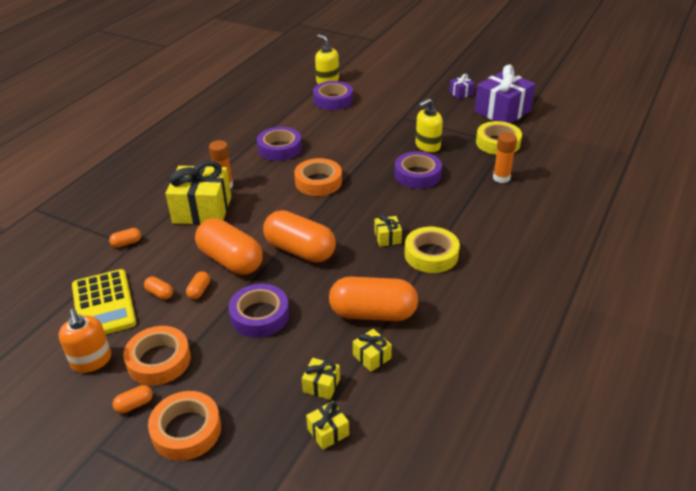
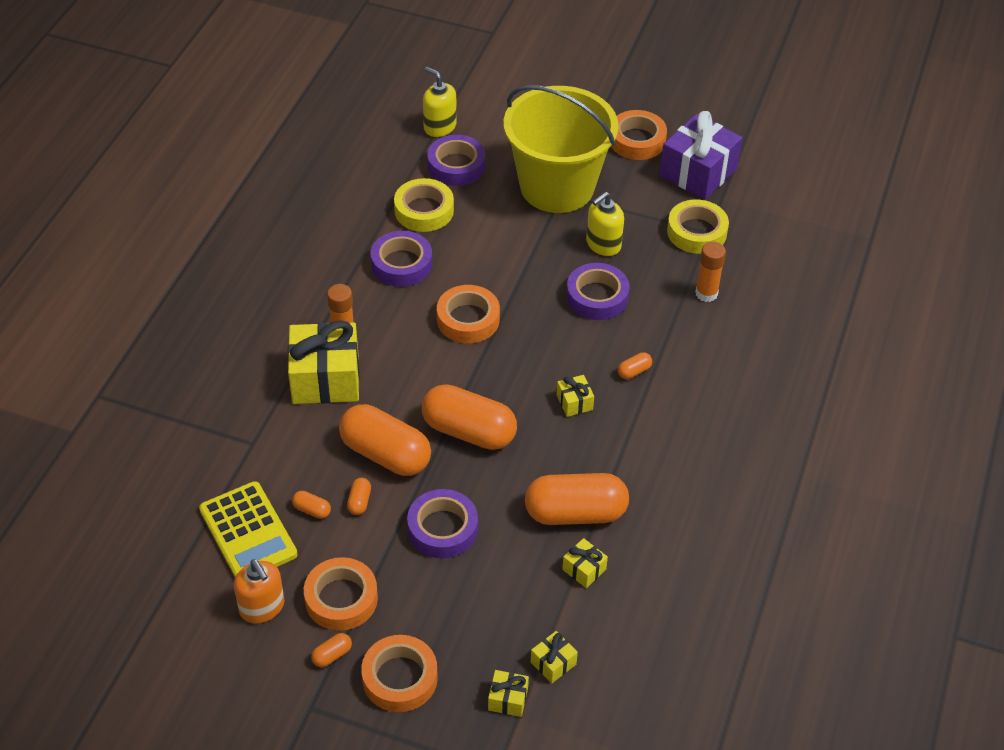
camera: 10 degrees left, 10 degrees up
orange capsule [109,228,141,248] -> orange capsule moved to [618,352,652,379]
yellow gift [302,358,340,400] -> yellow gift moved to [488,670,529,717]
yellow tape [405,227,460,273] -> yellow tape moved to [394,178,454,232]
purple gift [449,74,475,99] -> orange tape [611,110,667,160]
none -> yellow bucket [504,85,618,213]

